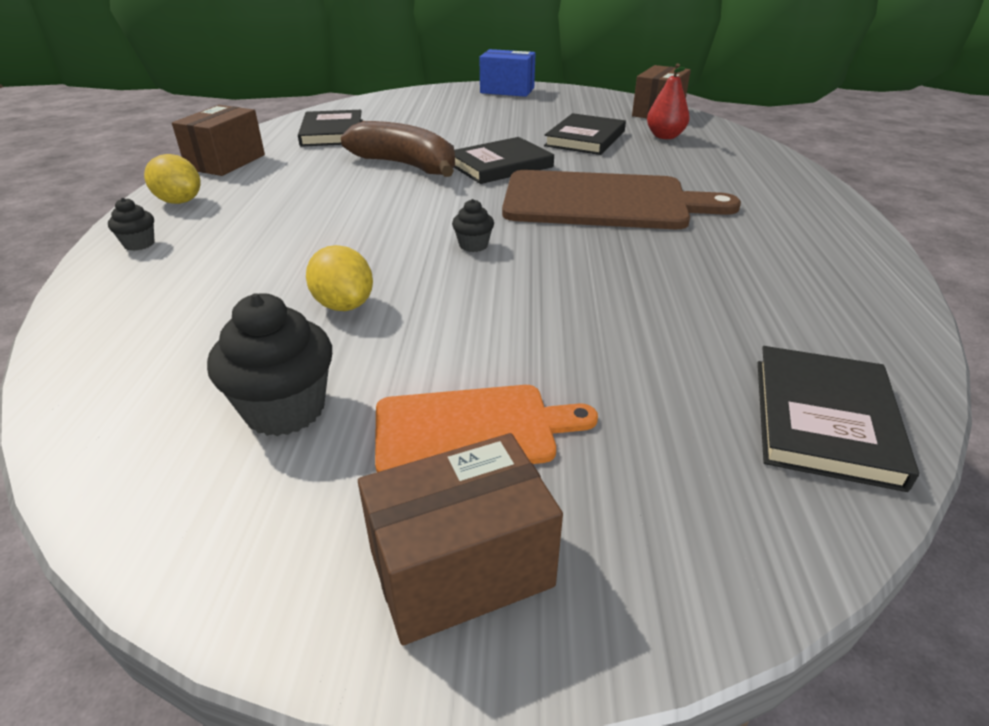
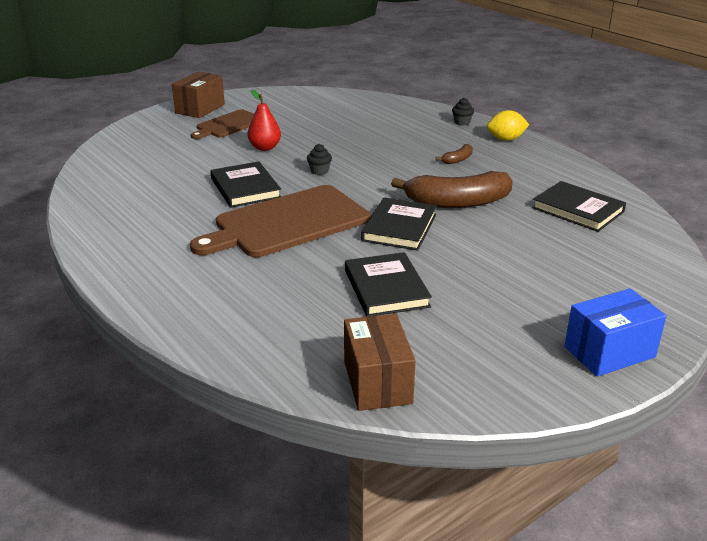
camera: 140 degrees right, 5 degrees down
brown box [172,105,265,176] -> none
black cupcake [207,293,332,436] -> none
yellow lemon [306,245,373,311] -> none
orange cutting board [375,385,598,472] -> brown cutting board [191,109,254,139]
red pear [647,63,690,139] -> red pear moved to [248,90,281,151]
black book [758,346,919,492] -> black book moved to [210,161,281,208]
none -> brown banana [436,144,473,164]

